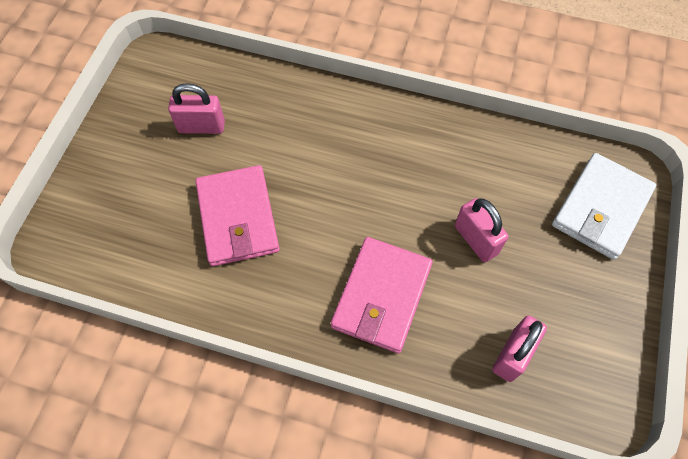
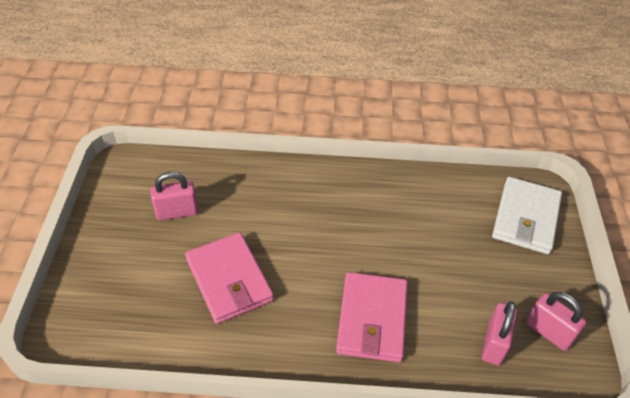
camera: 15 degrees left, 15 degrees down
pink padlock [455,198,509,262] -> pink padlock moved to [526,292,586,351]

